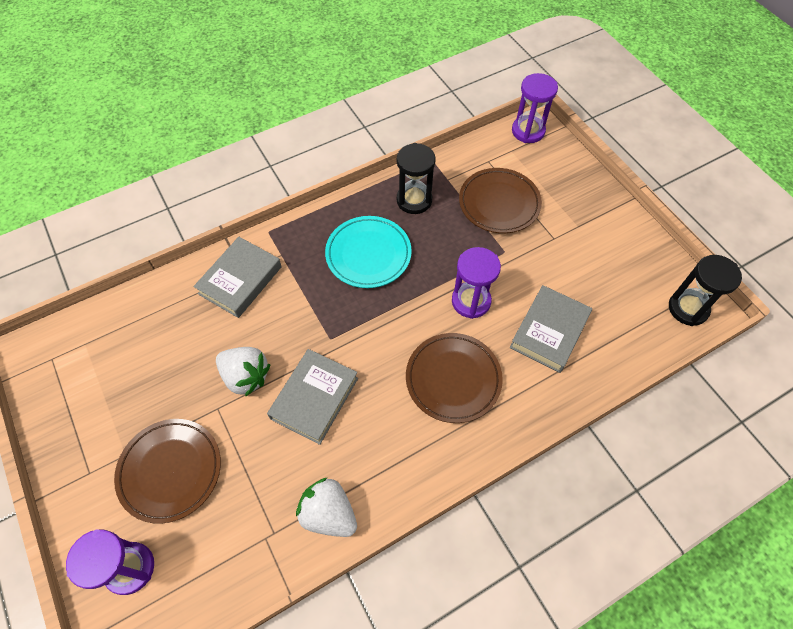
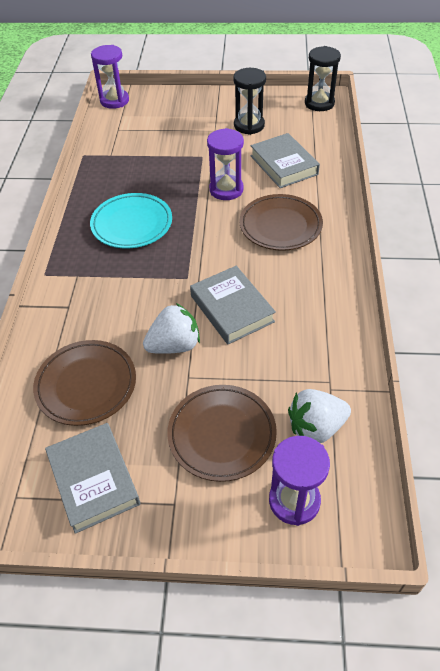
camera: 55 degrees left, 10 degrees down
grey book [193,237,282,318] -> grey book moved to [45,423,140,534]
white strawberry [296,477,357,537] -> white strawberry moved to [288,389,351,443]
black hourglass [397,143,436,214] -> black hourglass moved to [233,68,266,135]
brown plate [459,168,542,233] -> brown plate moved to [33,340,136,426]

